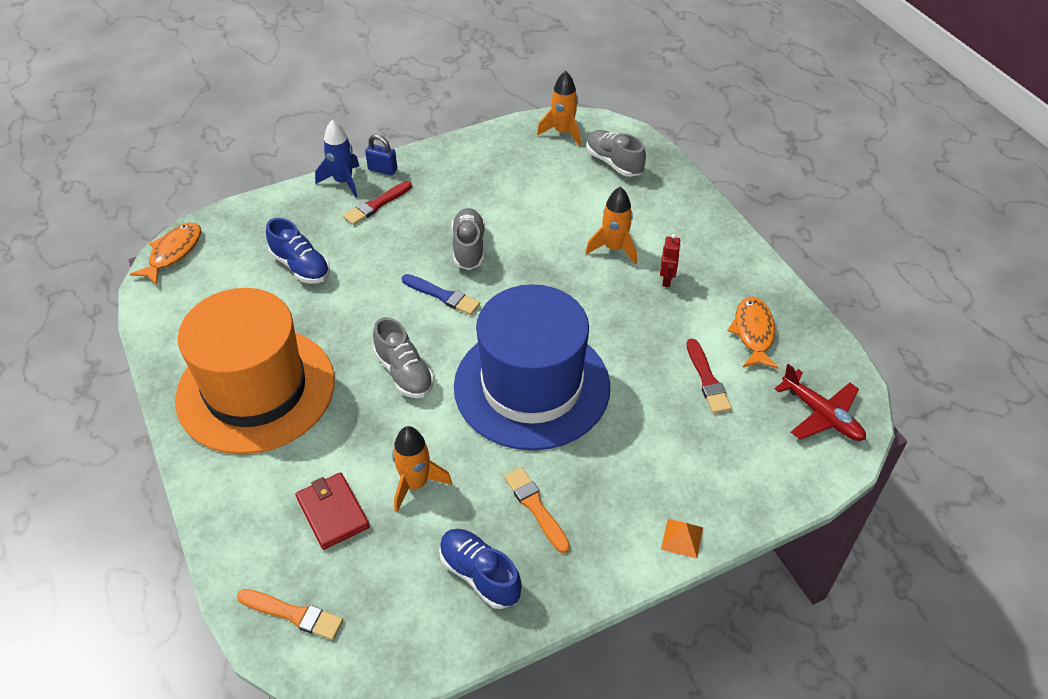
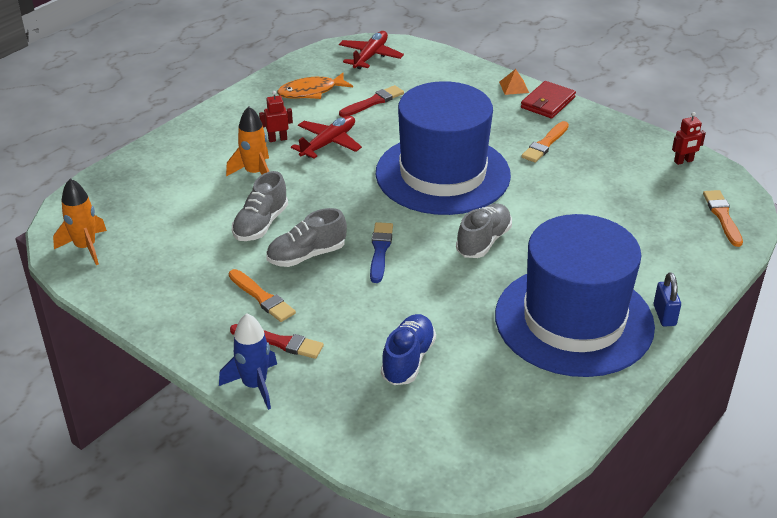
camera: 115 degrees left, 10 degrees down
orange fish [130,223,201,285] -> none
orange hat [175,288,335,454] -> blue hat [495,214,655,377]
red wallet [296,472,370,550] -> red wallet moved to [521,81,576,119]
blue padlock [365,135,397,176] -> blue padlock moved to [654,272,681,326]
orange rocket [392,426,452,512] -> none
blue shoe [439,529,522,609] -> none
grey shoe [586,130,646,177] -> grey shoe moved to [232,171,288,241]
none -> orange brush [229,269,296,322]
none -> red plane [291,116,362,159]
none -> red robot [672,112,706,165]

